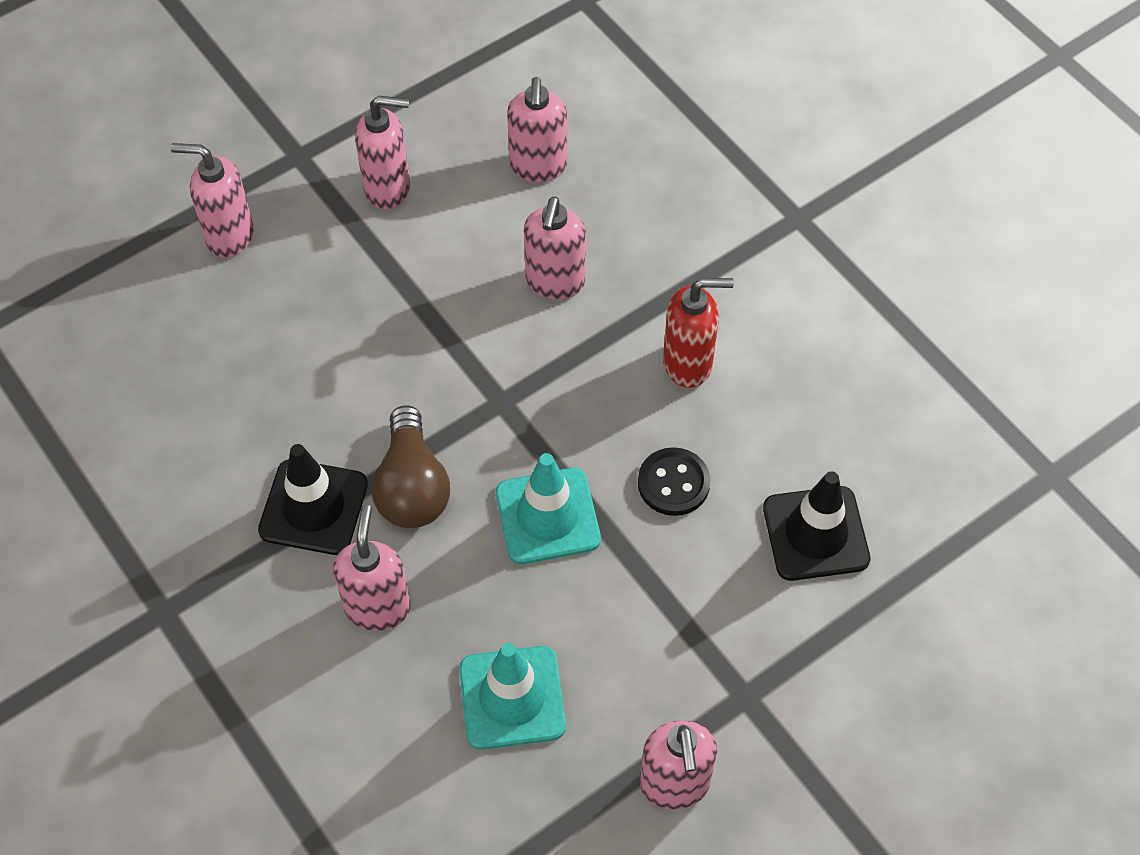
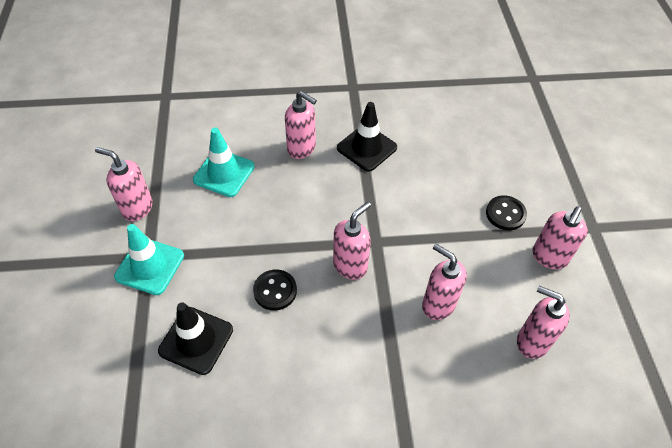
camera: 120 degrees right, 5 degrees down
pink soap dispenser [171,143,254,258] -> pink soap dispenser moved to [333,202,371,280]
brown light bulb [371,405,450,528] -> none
turquoise traffic cone [496,453,601,564] -> turquoise traffic cone moved to [114,224,184,295]
red soap dispenser [663,278,734,388] -> none
none -> black button [486,195,527,231]

